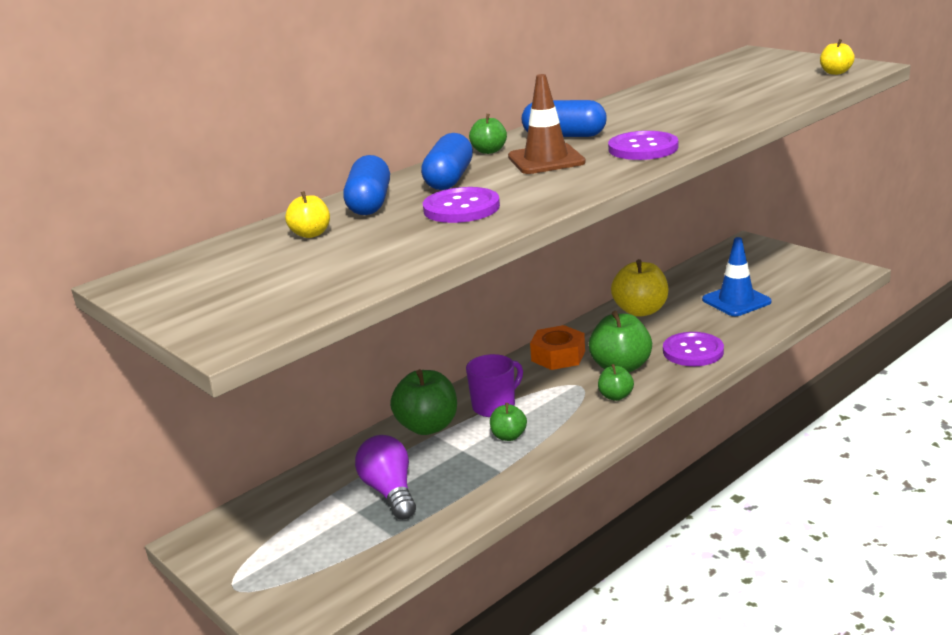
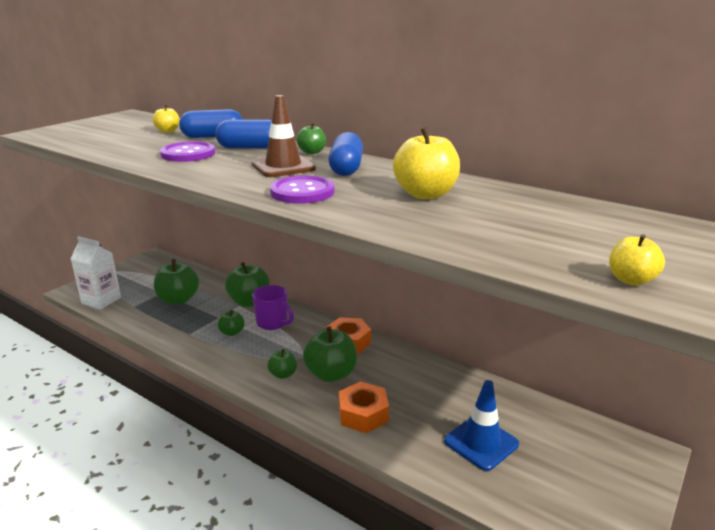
camera: 75 degrees right, 0 degrees up
purple light bulb [355,435,416,520] -> green apple [154,259,199,305]
yellow apple [611,259,668,317] -> yellow apple moved to [393,127,460,199]
purple button [663,332,724,366] -> orange nut [339,381,389,433]
none -> white carton [70,236,121,309]

